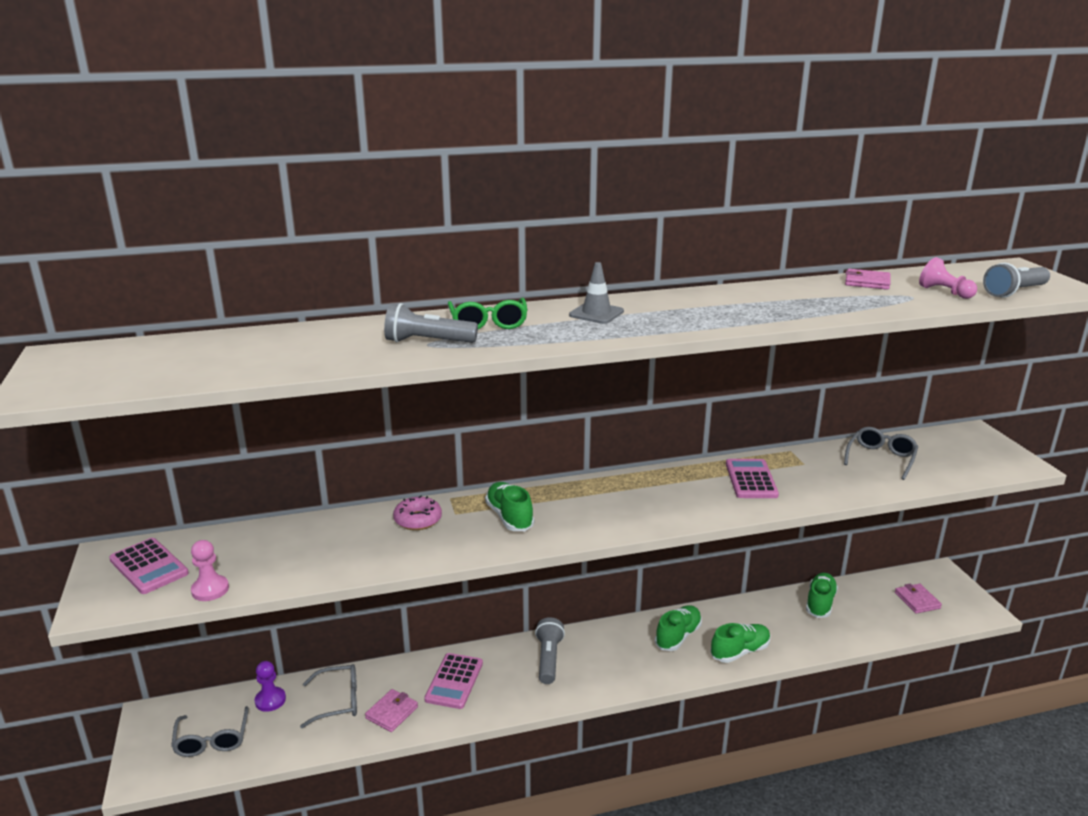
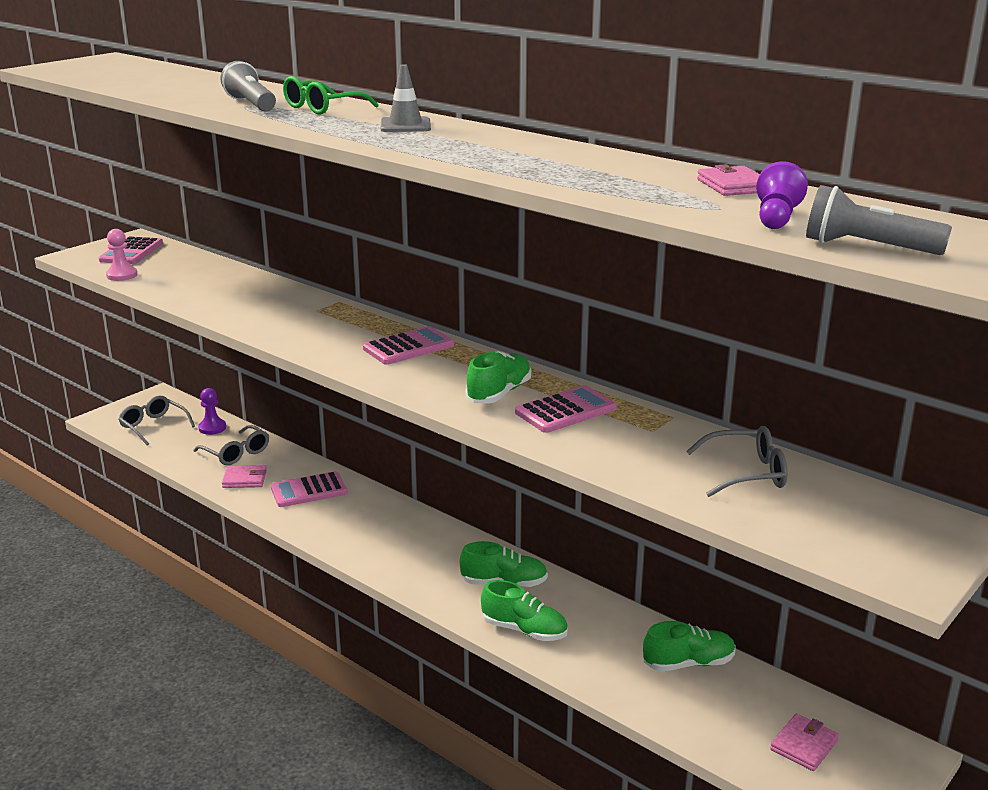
camera: 55 degrees right, 0 degrees up
grey glasses [171,706,249,757] -> grey glasses turned 90 degrees clockwise [118,396,195,446]
pink donut [393,495,442,530] -> none
green shoe [485,482,534,531] -> green shoe moved to [465,351,531,404]
grey flashlight [535,617,565,684] -> none
pink pawn [919,257,977,299] -> purple pawn [756,161,808,229]
none -> pink calculator [363,326,454,365]

